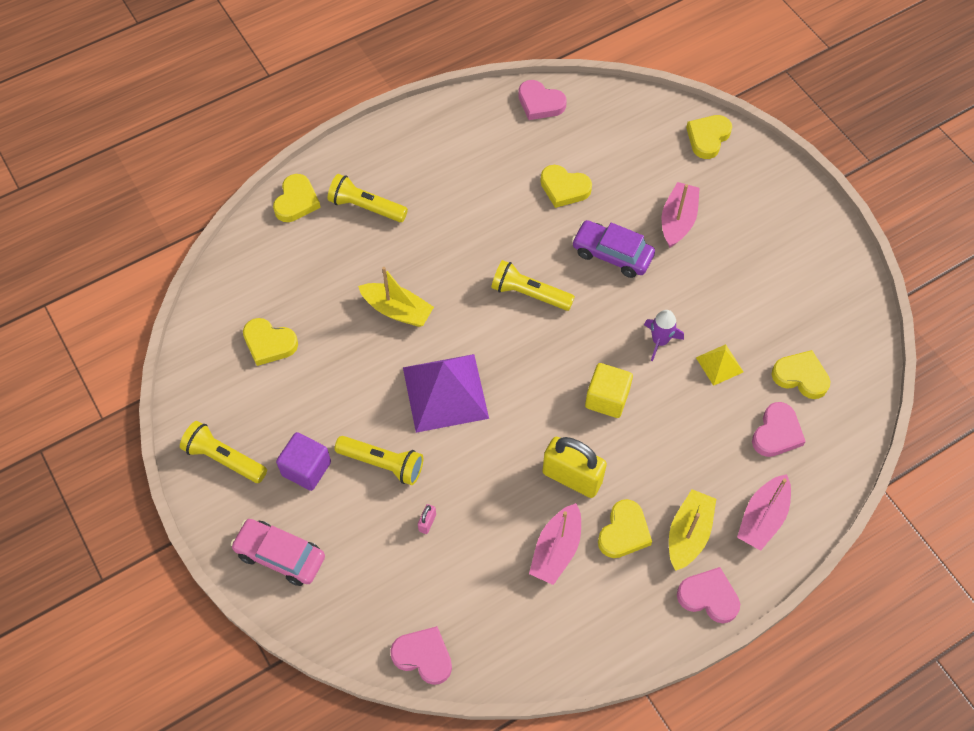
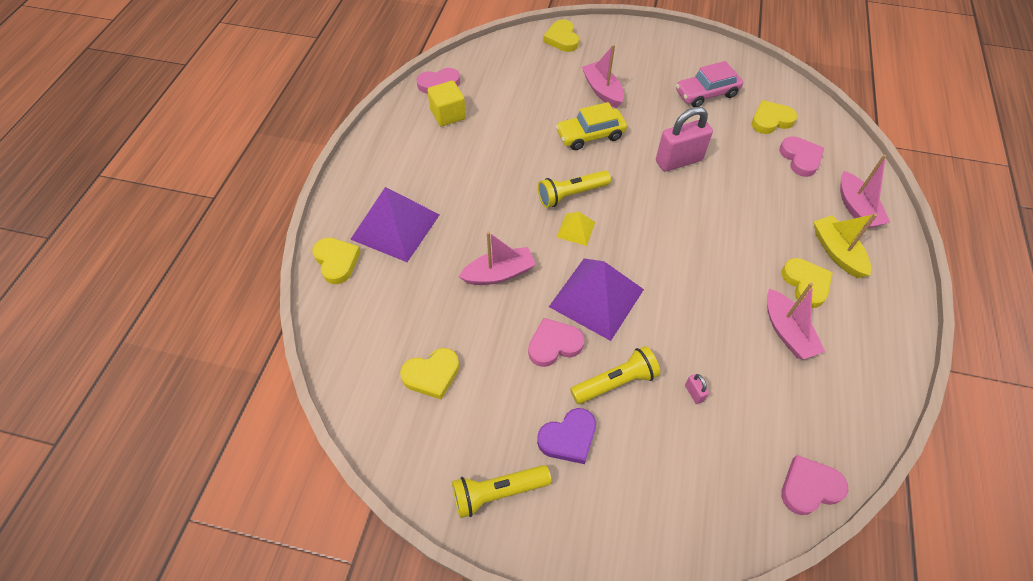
camera: 45 degrees left, 5 degrees down
pink car [230,519,325,586] -> pink car moved to [676,61,743,107]
purple cube [276,432,331,491] -> purple heart [537,408,596,464]
yellow flashlight [328,174,408,222] -> purple pyramid [350,187,440,262]
yellow boat [358,267,434,327] -> pink boat [458,231,536,285]
yellow heart [540,165,592,208] -> none
yellow padlock [543,437,607,498] -> none
purple car [572,220,655,278] -> yellow car [556,102,627,150]
yellow cube [585,363,633,418] -> yellow cube moved to [427,81,466,126]
purple rocket [644,310,684,361] -> pink padlock [656,107,713,171]
pink heart [677,567,740,623] -> pink heart moved to [528,318,584,367]
yellow pyramid [696,344,743,386] -> yellow pyramid moved to [557,211,595,246]

